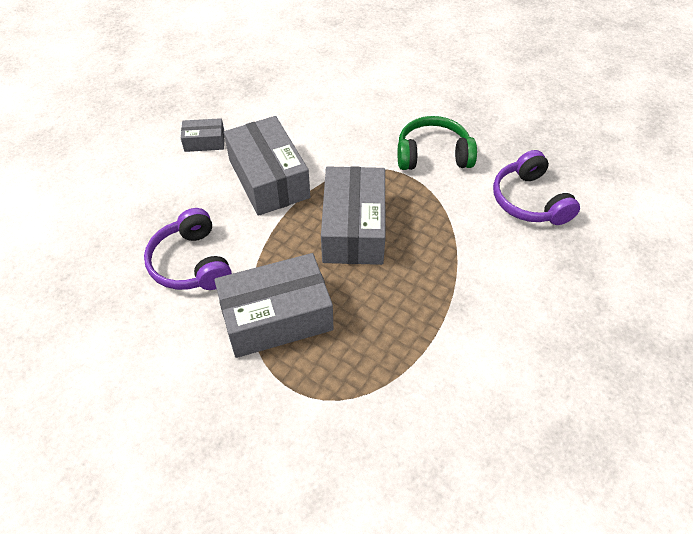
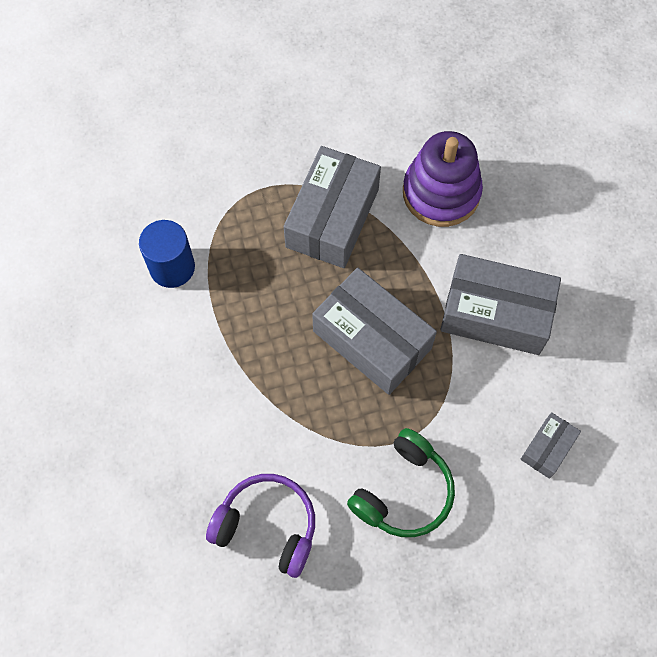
camera: 130 degrees right, 15 degrees up
purple headphones [144,208,232,290] -> purple stacking toy [403,131,483,227]
grey box [181,118,225,152] -> grey box moved to [520,412,581,479]
none -> blue cylinder [139,220,195,288]

